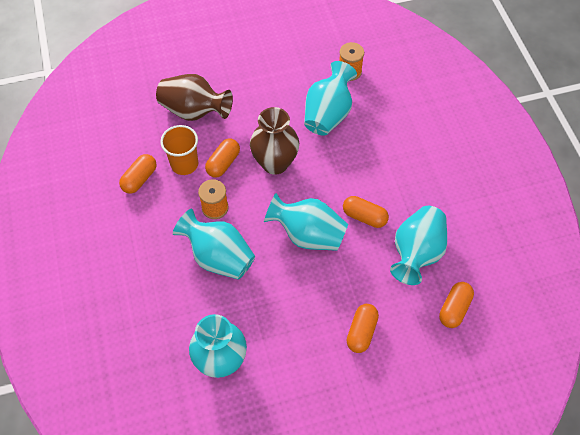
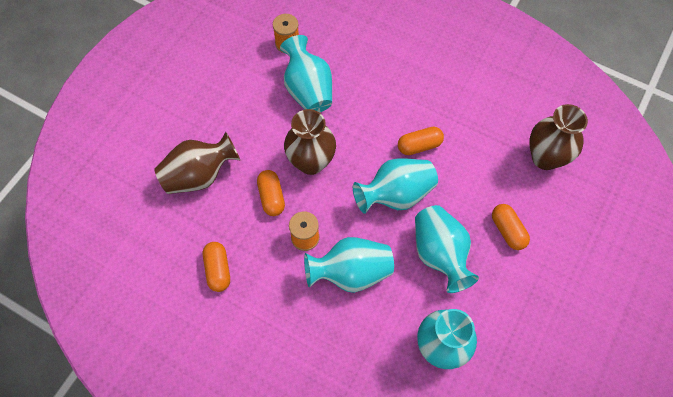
camera: 45 degrees left, 5 degrees up
orange cup [160,125,198,175] -> none
turquoise vase [390,206,447,285] -> turquoise vase moved to [415,205,479,293]
orange capsule [439,282,474,328] -> brown vase [529,104,588,170]

